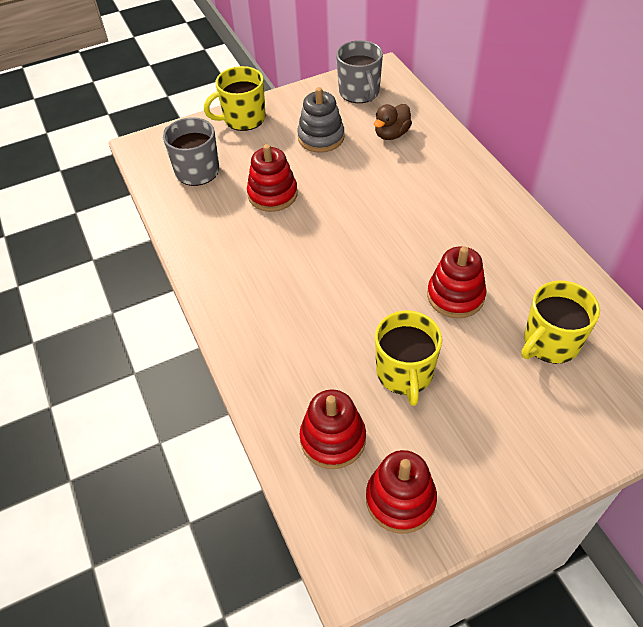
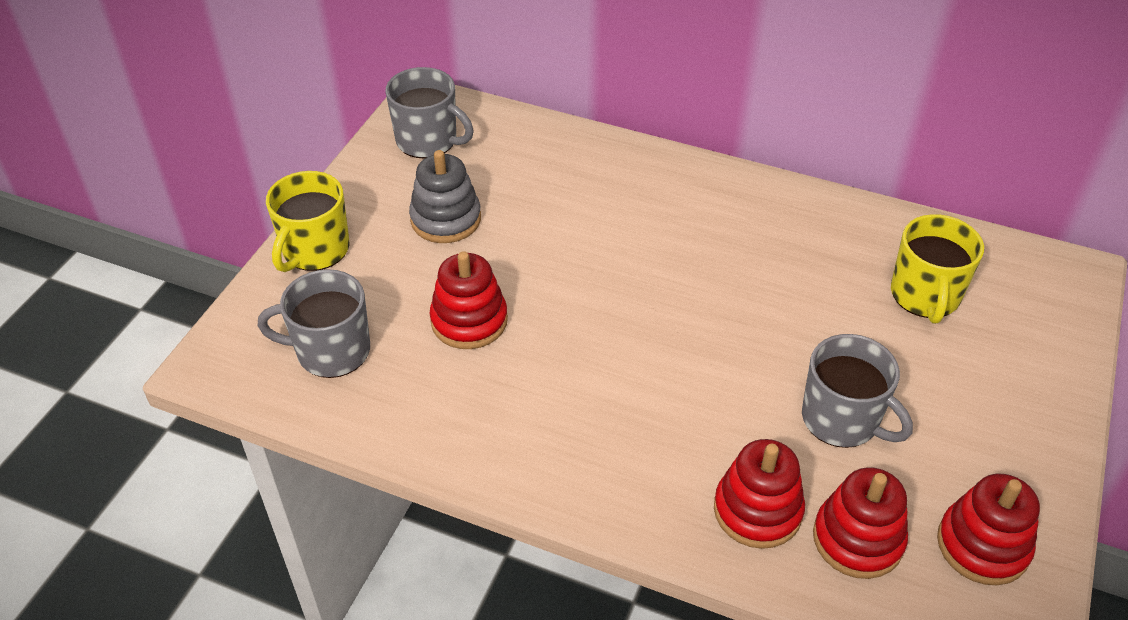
camera: 45 degrees left, 5 degrees down
brown duck [374,104,412,140] -> none
yellow mug [375,311,442,406] -> grey mug [802,334,913,448]
red stacking toy [427,246,486,318] -> red stacking toy moved to [714,439,805,549]

